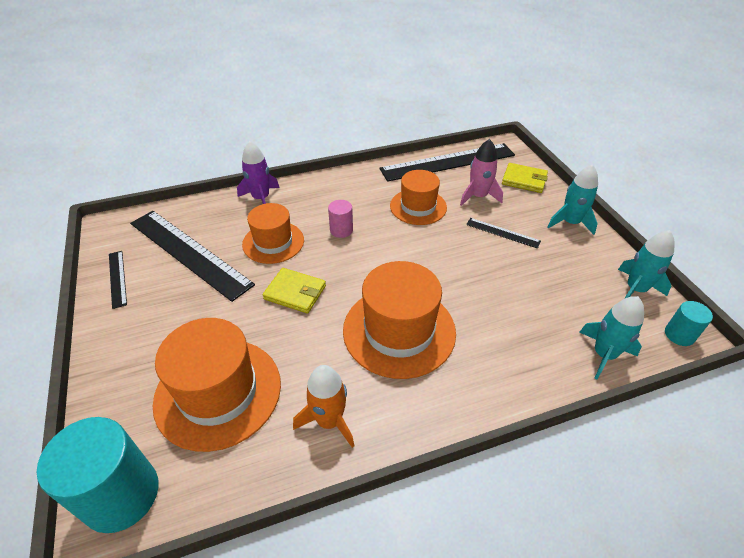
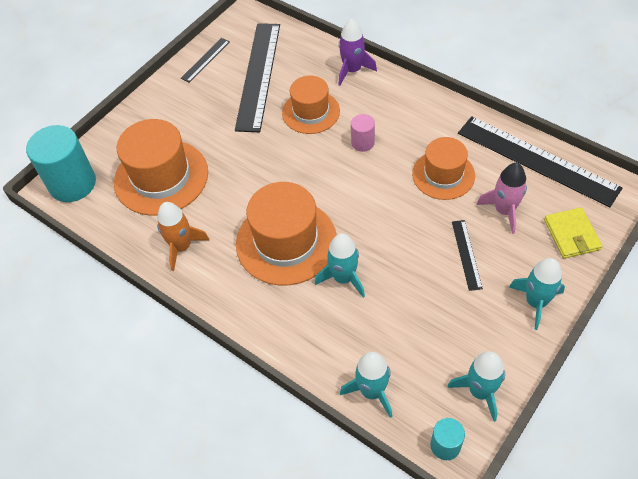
camera: 60 degrees right, 10 degrees up
yellow wallet [263,268,326,314] -> none
none -> turquoise rocket [315,233,365,298]

